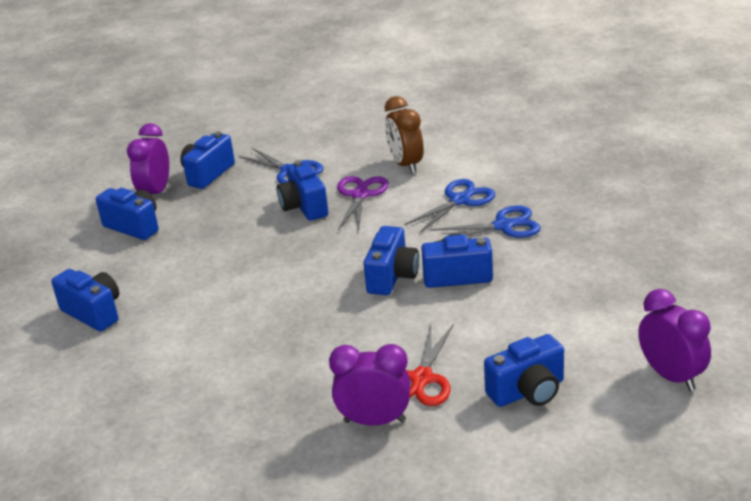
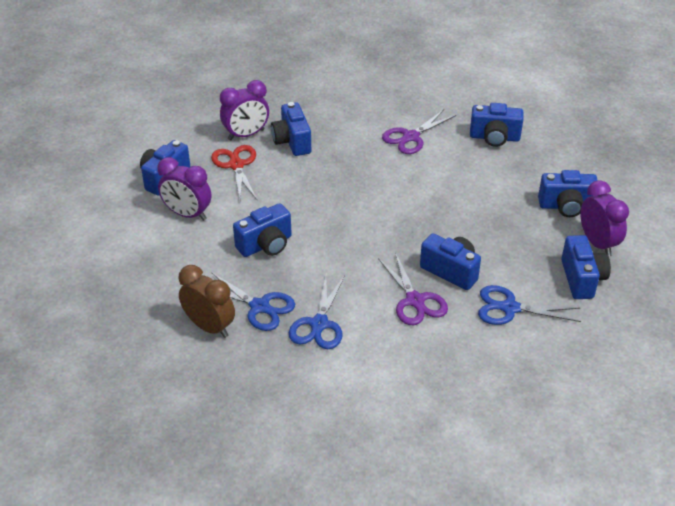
camera: 145 degrees right, 10 degrees up
blue camera [364,226,419,295] -> blue camera moved to [271,102,311,156]
brown clock [385,96,423,174] -> brown clock moved to [178,265,235,338]
blue scissors [430,205,541,242] -> blue scissors turned 105 degrees counterclockwise [211,272,295,331]
purple clock [638,289,711,391] -> purple clock moved to [157,157,211,221]
none -> purple scissors [382,109,456,154]

